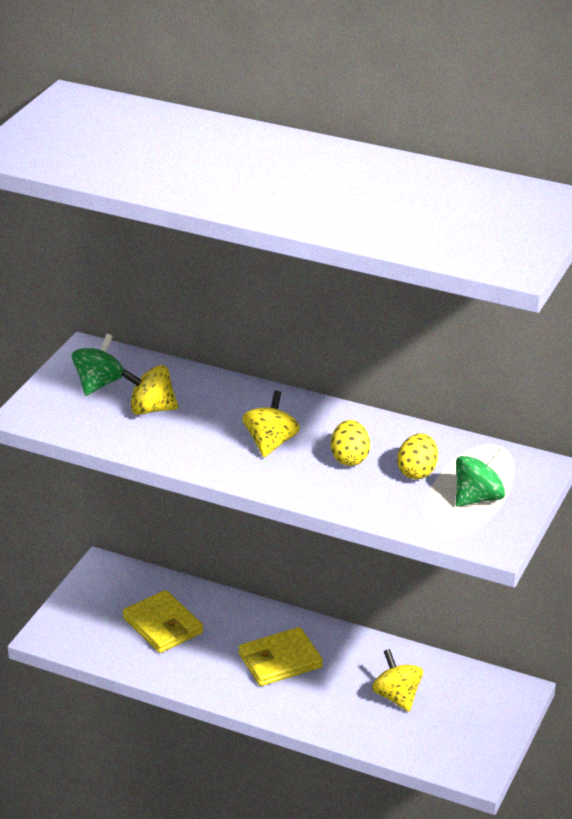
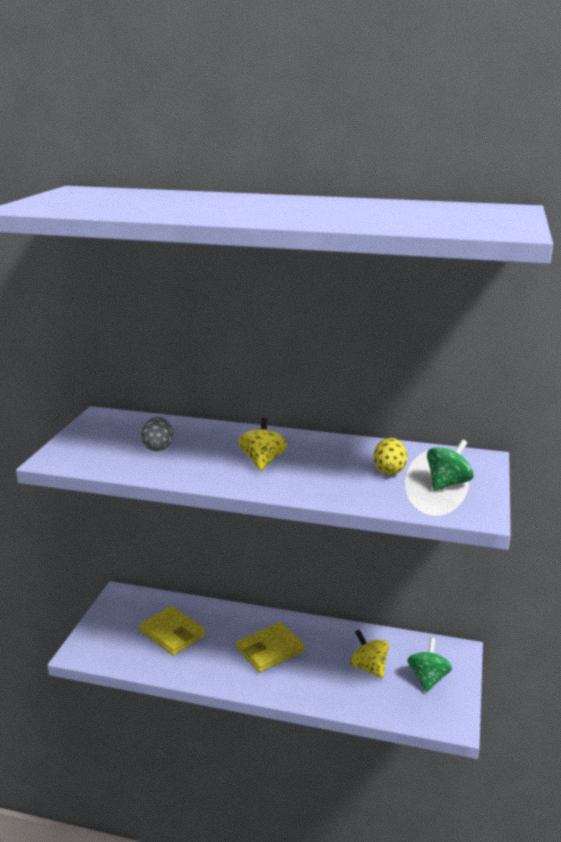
camera: 10 degrees left, 10 degrees down
green spinning top [72,334,124,396] -> green spinning top moved to [407,638,452,692]
yellow spinning top [121,365,178,415] -> grey egg [141,417,173,451]
yellow egg [331,420,370,466] -> none

